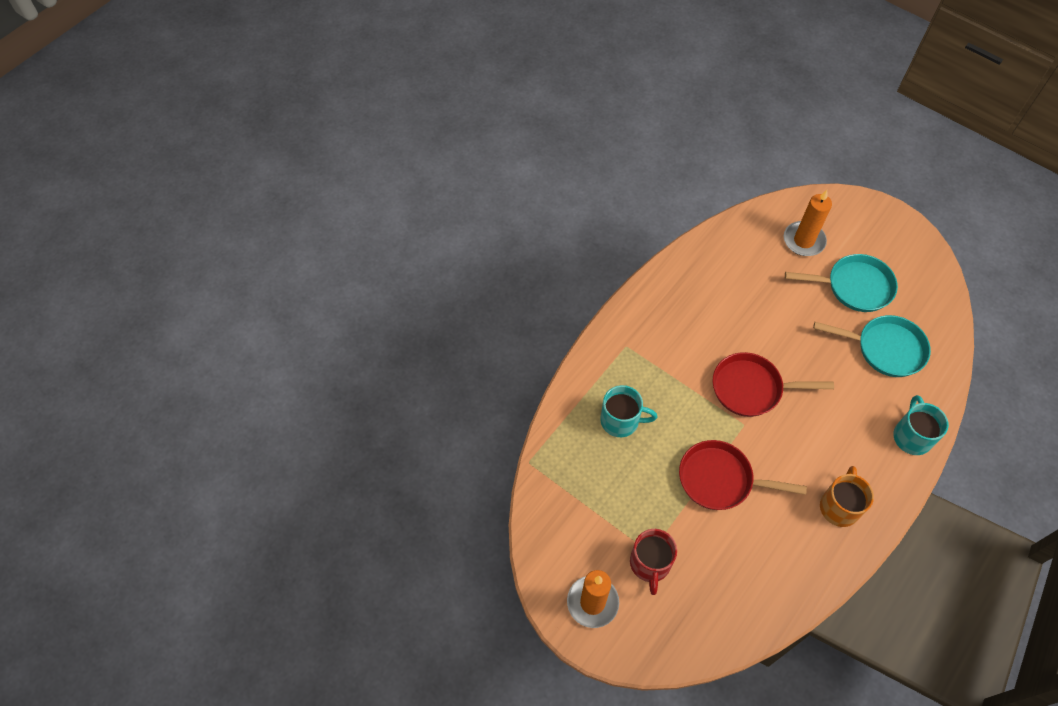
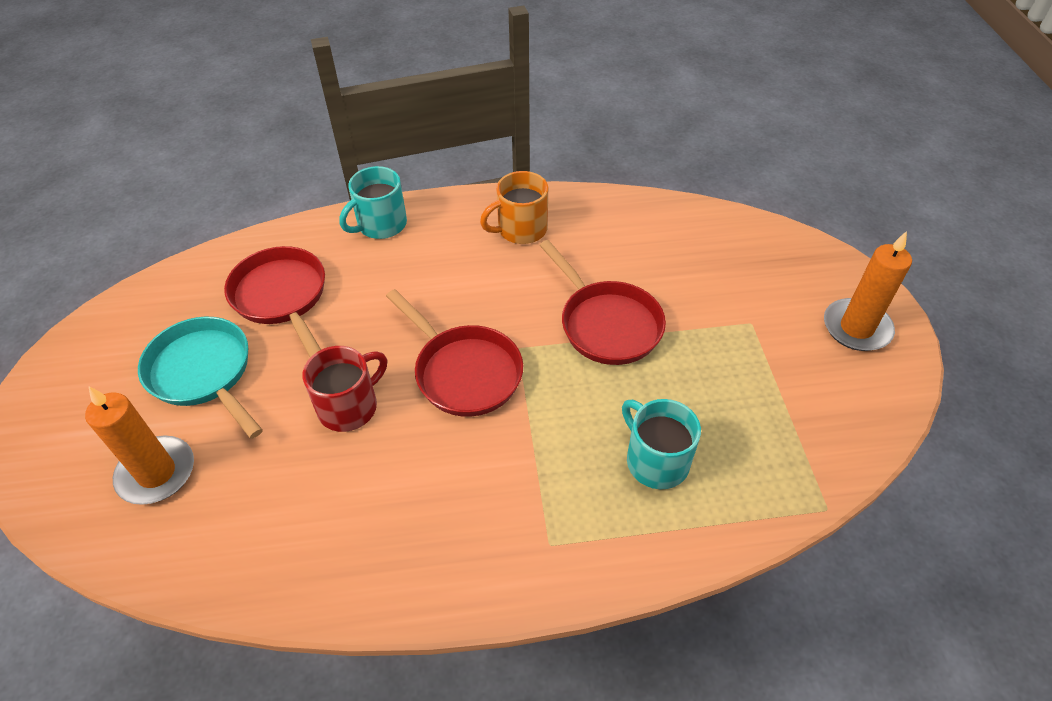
camera: 135 degrees left, 10 degrees down
red mug [630,529,677,595] -> red mug moved to [302,346,387,432]
turquoise pan [813,315,931,377] -> red pan [224,246,325,357]

